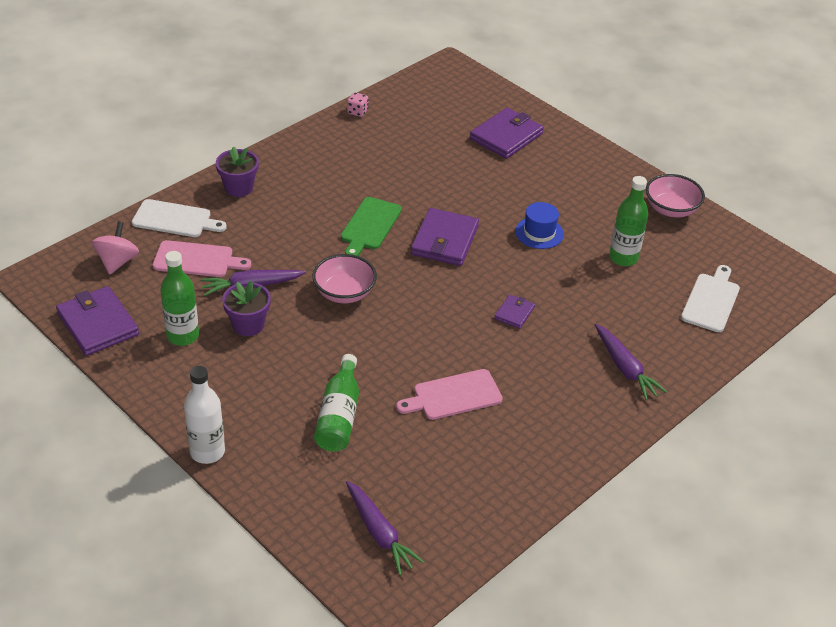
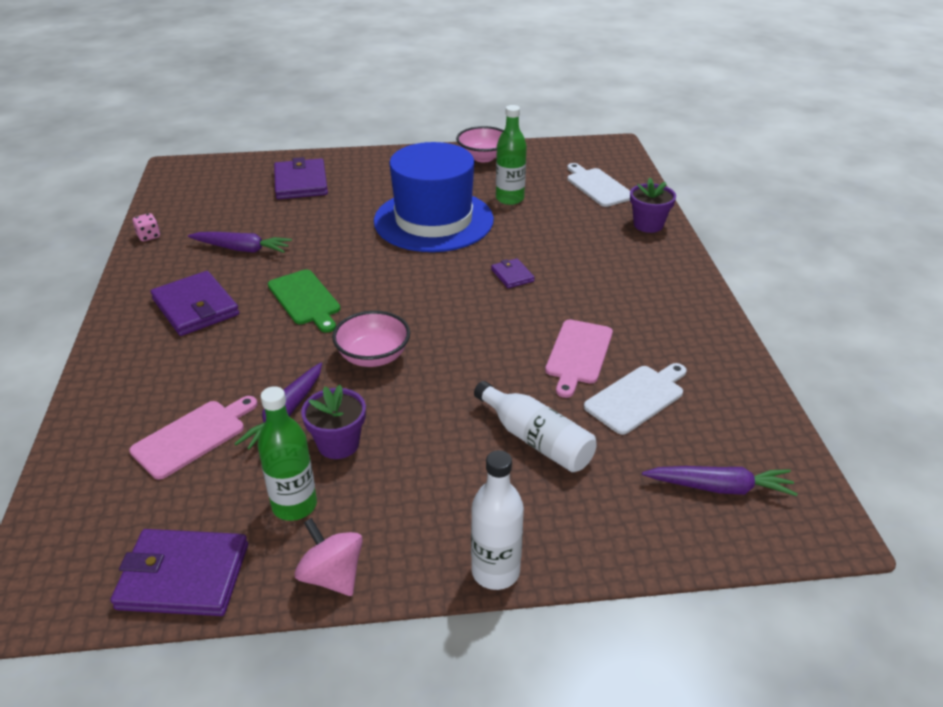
camera: 50 degrees left, 5 degrees down
pink spinning top [92,221,139,274] -> pink spinning top moved to [295,518,363,596]
white cutting board [132,199,227,237] -> white cutting board moved to [584,363,687,435]
purple flower pot [216,146,259,197] -> purple flower pot moved to [630,178,676,233]
green bottle [314,354,359,452] -> white bottle [474,381,597,472]
purple wallet [411,208,479,266] -> purple wallet moved to [150,271,239,336]
blue hat [515,202,564,249] -> blue hat [374,142,494,252], size x2.41
purple carrot [595,324,667,400] -> purple carrot moved to [188,232,292,253]

